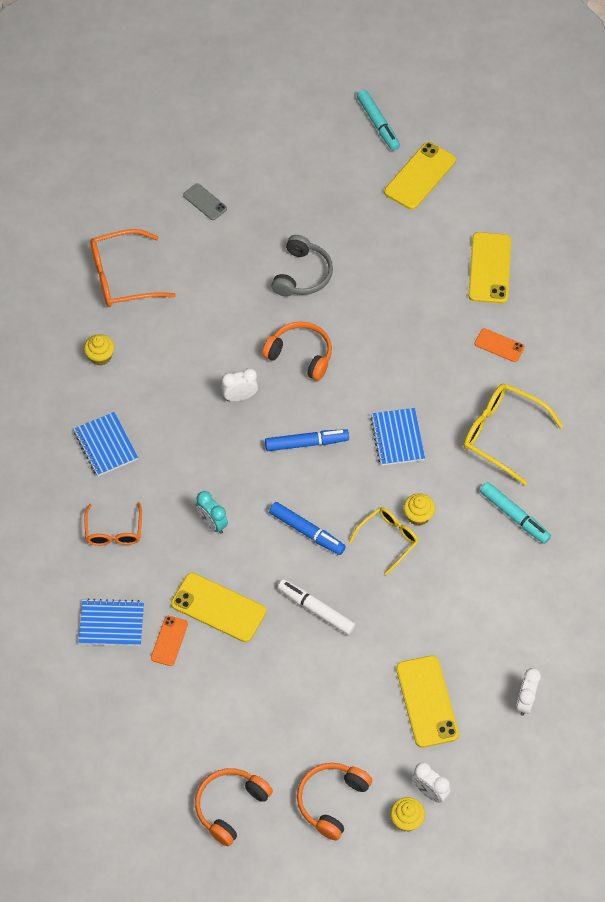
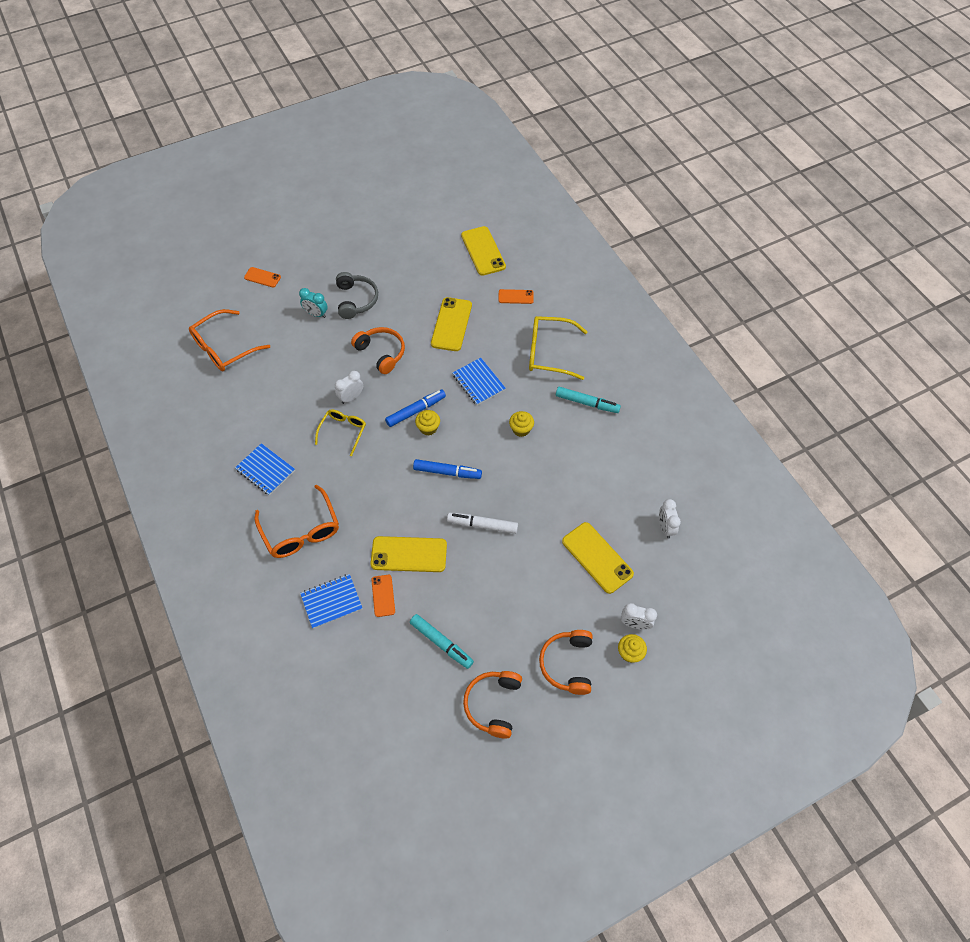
camera: 25 degrees left, 0 degrees up
yellow cupcake [84,334,114,366] -> yellow cupcake moved to [415,410,440,435]
orange glasses [84,502,142,546] -> orange glasses [255,485,339,558], size x1.58
grey phone [183,183,227,220] -> orange phone [244,267,281,287]
turquoise clock [196,491,228,534] -> turquoise clock moved to [299,288,328,318]
orange headphones [262,321,332,381] -> orange headphones turned 45 degrees clockwise [351,327,405,374]
yellow glasses [349,507,419,575] -> yellow glasses moved to [315,409,366,456]
turquoise marker [357,90,400,151] -> turquoise marker moved to [410,614,474,669]
yellow phone [384,142,456,210] -> yellow phone moved to [431,297,472,351]

